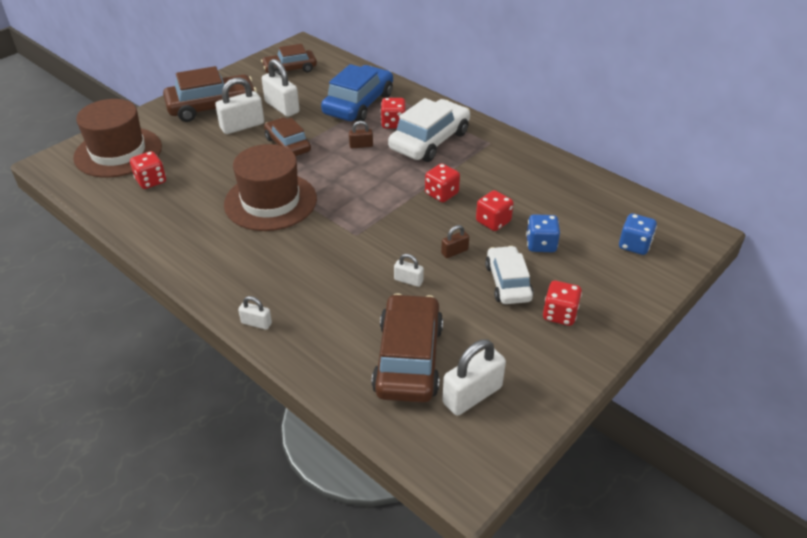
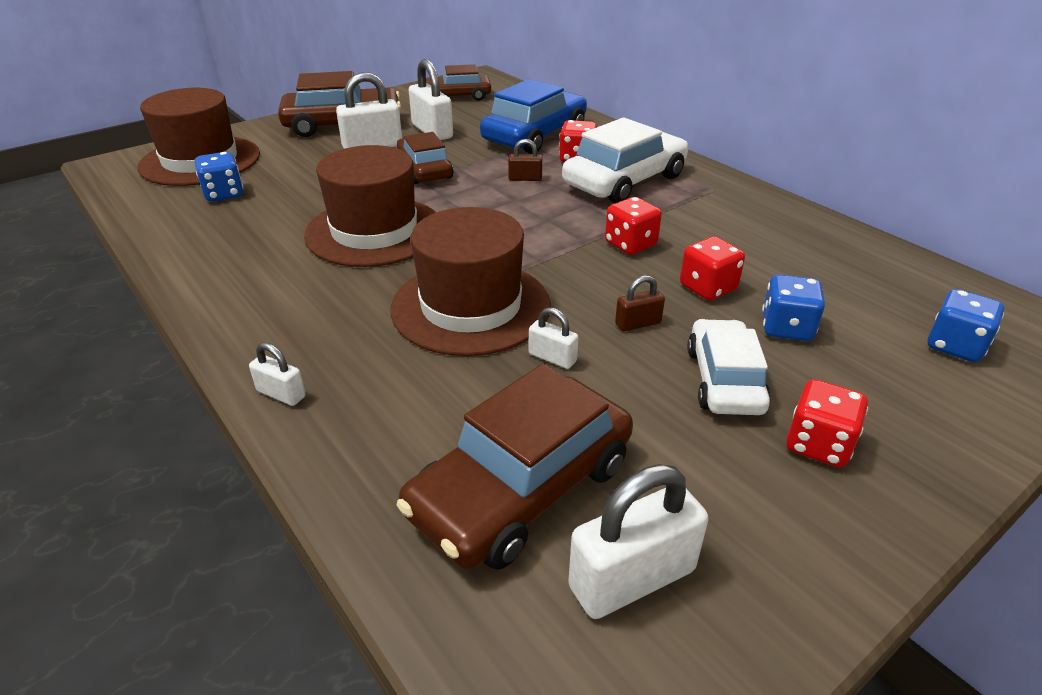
camera: 10 degrees right, 5 degrees down
red dice [130,151,166,189] -> blue dice [195,152,243,202]
brown car [372,293,443,403] -> brown car turned 150 degrees counterclockwise [397,364,633,570]
none -> brown hat [391,207,551,356]

